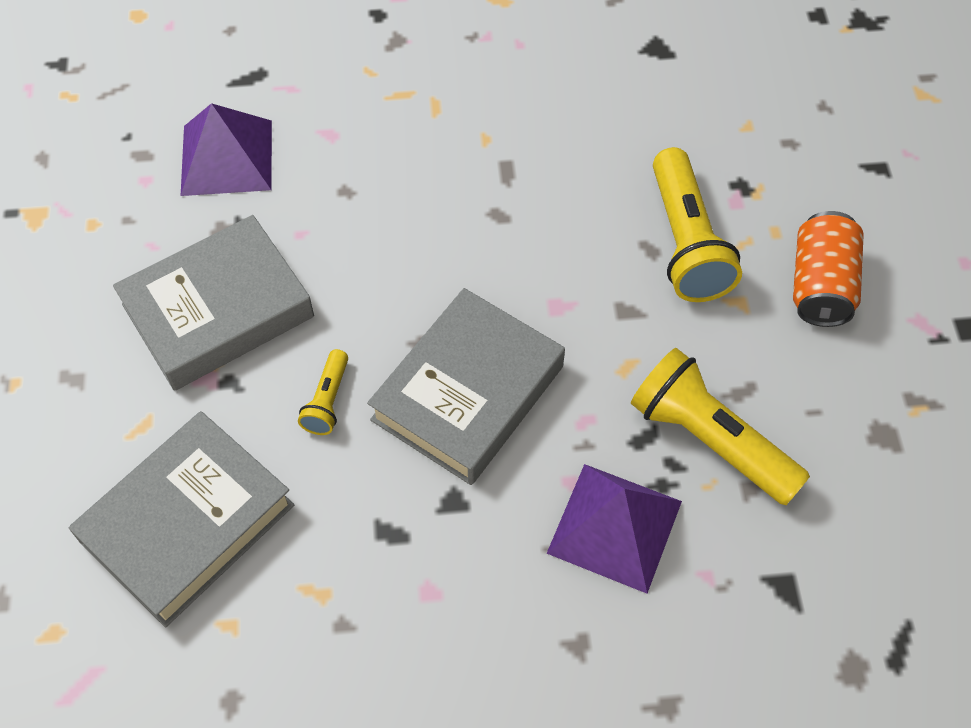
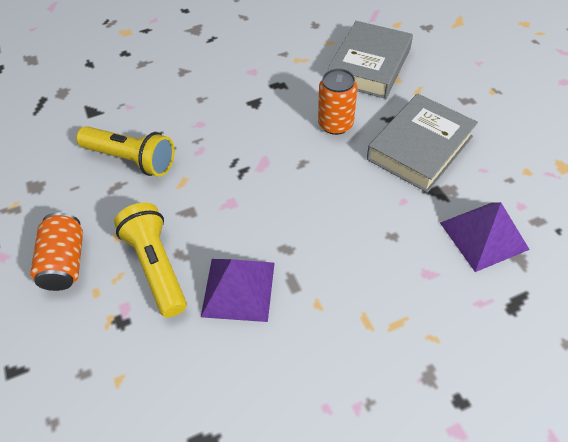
camera: 165 degrees right, 5 degrees down
yellow flashlight [298,349,348,435] -> orange can [318,68,358,135]
grey book [367,288,565,485] -> none
purple pyramid [546,464,682,593] -> purple pyramid moved to [201,259,275,322]

